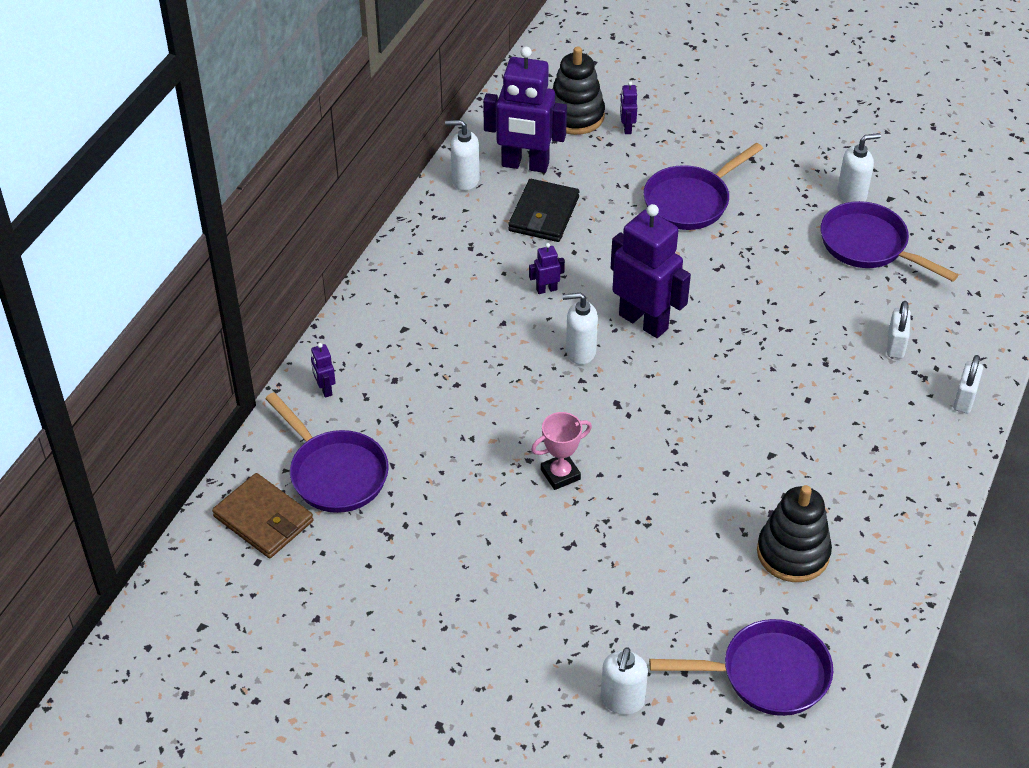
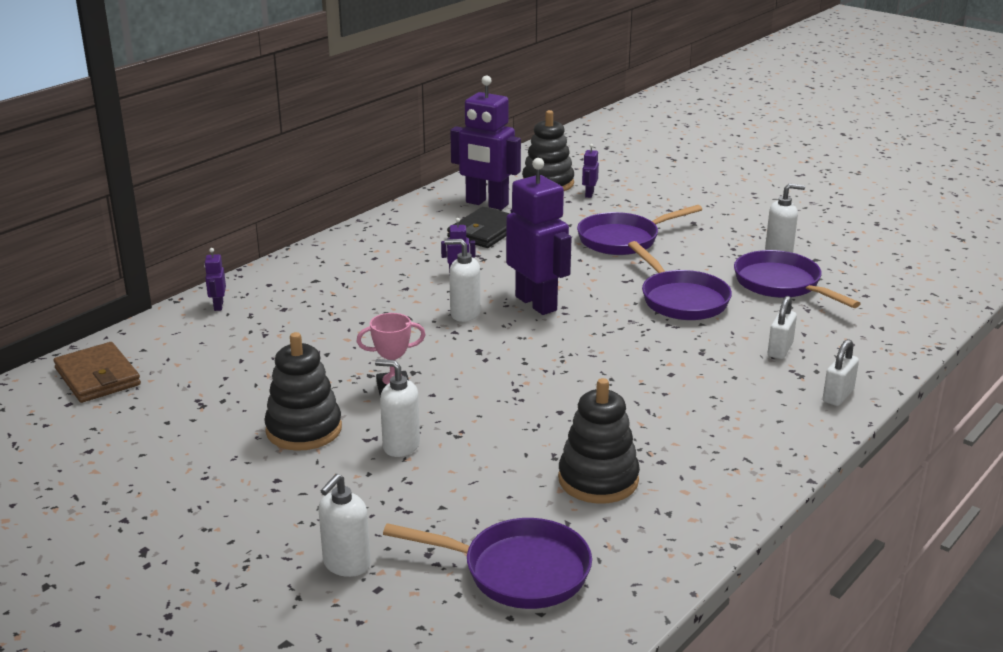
camera: 15 degrees right, 20 degrees down
purple pan [265,392,389,513] -> purple pan moved to [628,241,732,320]
white soap dispenser [445,120,480,191] -> white soap dispenser moved to [375,359,420,457]
none -> black stacking toy [264,332,342,451]

